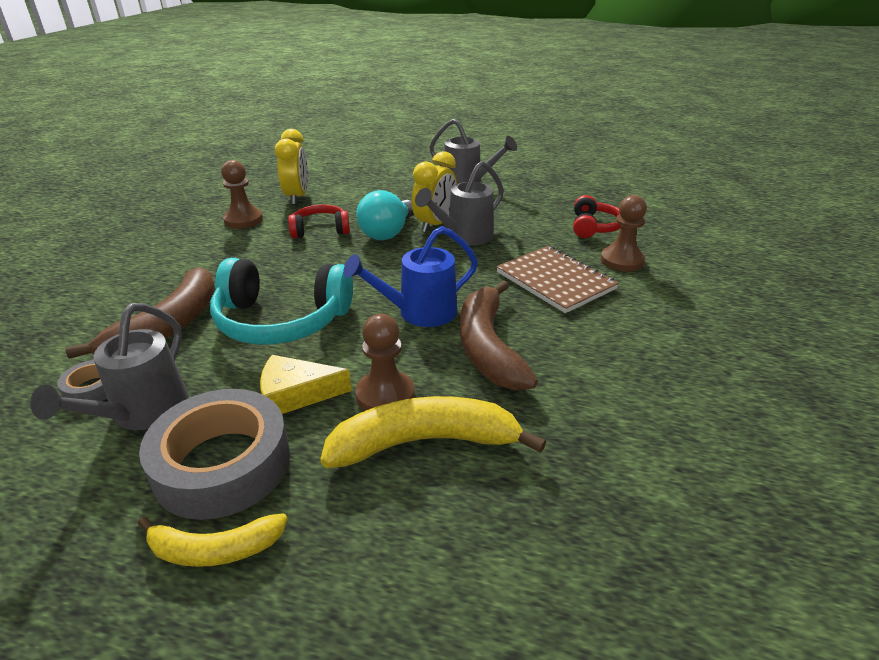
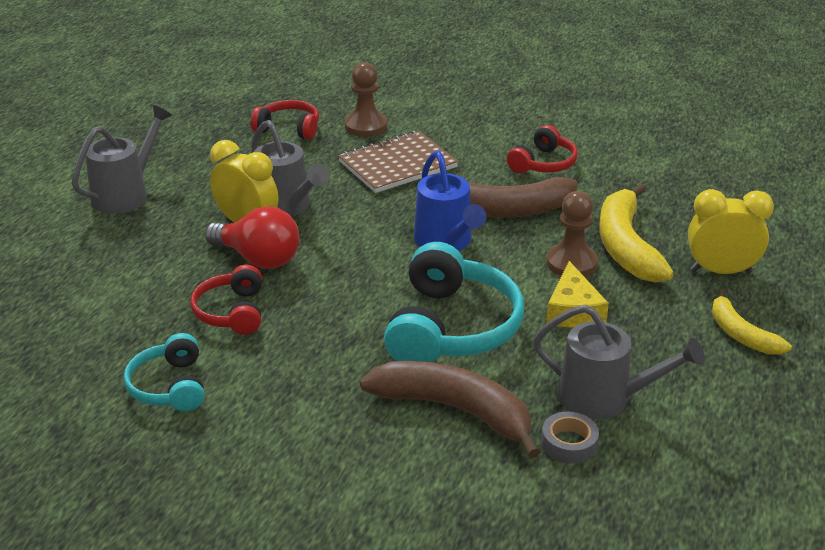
camera: 85 degrees left, 0 degrees up
yellow banana [138,513,288,567] -> yellow banana turned 150 degrees clockwise [712,289,792,355]
grey tape [139,389,290,520] -> none
brown pawn [221,160,263,228] -> turquoise headphones [123,333,205,411]
yellow clock [275,129,308,205] -> yellow clock moved to [688,189,774,274]
turquoise light bulb [356,190,414,240] -> red light bulb [205,206,300,269]
none -> red headphones [507,125,578,173]

